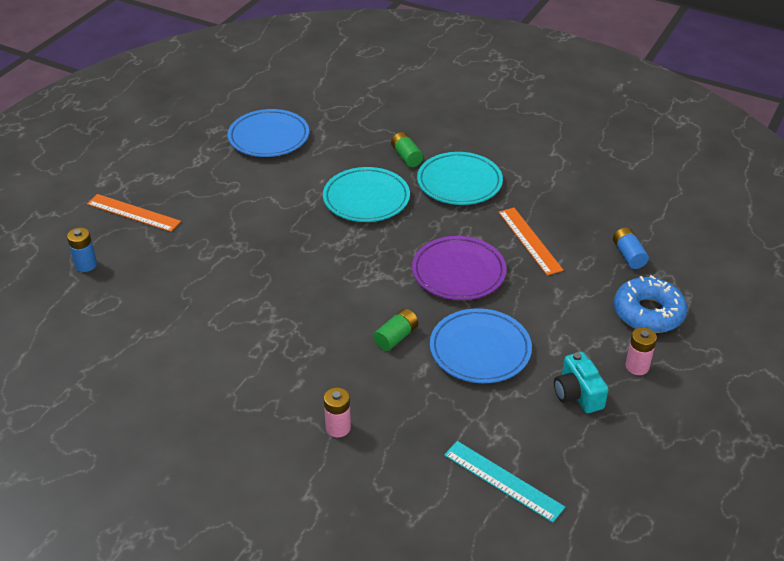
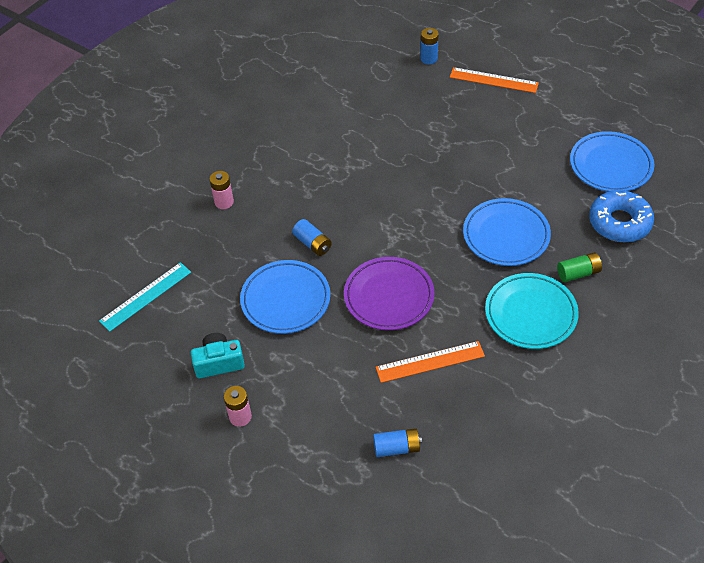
camera: 100 degrees right, 10 degrees up
orange ruler [87,194,181,232] -> orange ruler turned 75 degrees clockwise [450,67,539,93]
turquoise plate [323,167,410,222] -> blue plate [463,198,551,266]
green battery [373,308,418,351] -> blue battery [292,219,332,256]
blue donut [614,275,687,333] -> blue donut moved to [589,190,654,242]

